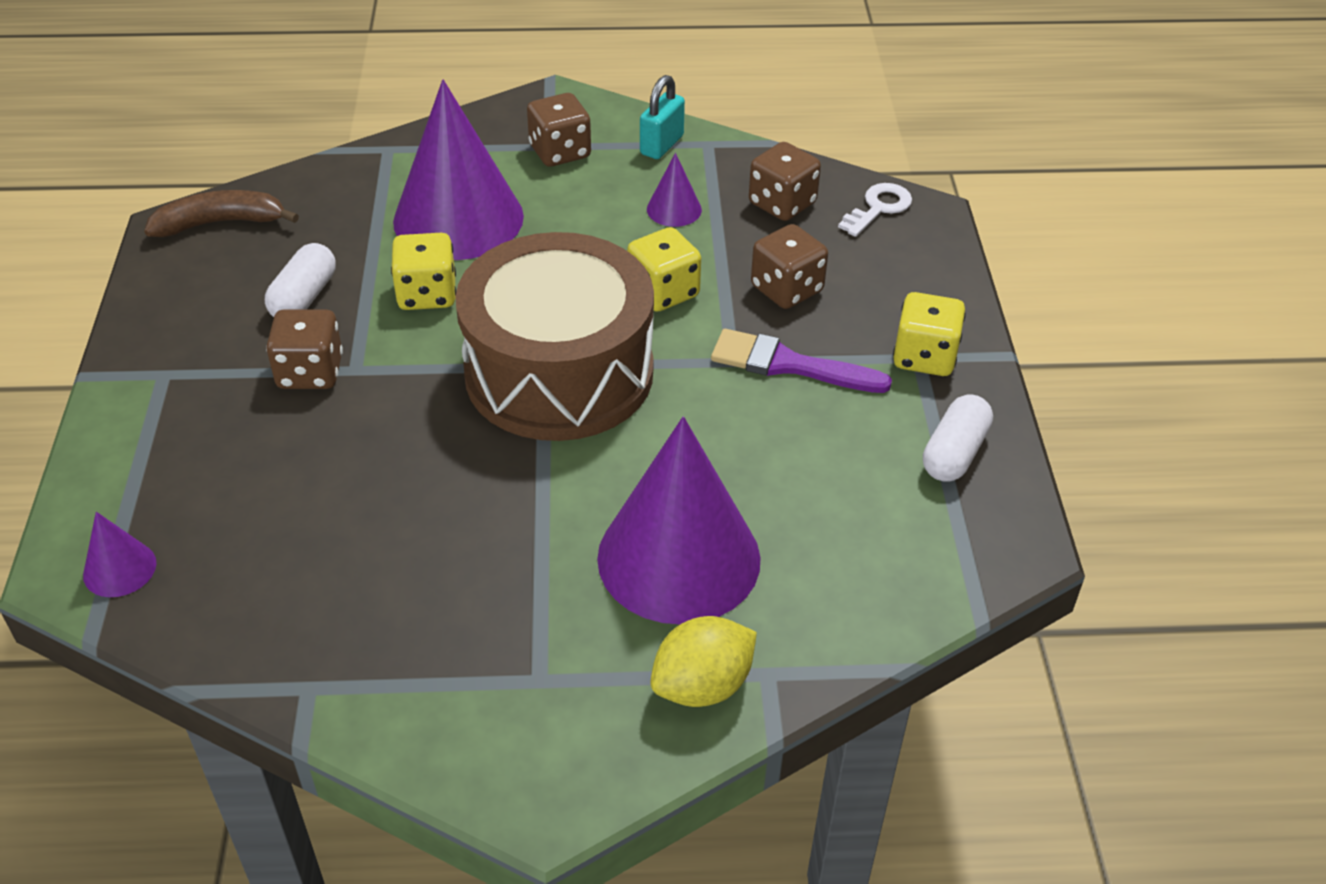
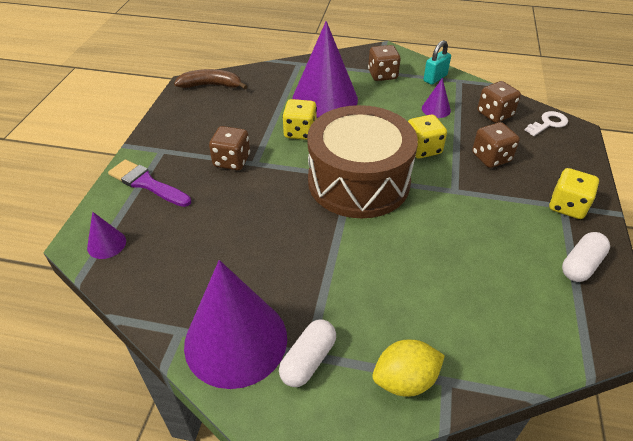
camera: 15 degrees right, 0 degrees up
white capsule [265,243,336,317] -> white capsule moved to [279,320,336,387]
purple cone [597,417,761,624] -> purple cone moved to [184,260,287,389]
purple brush [711,329,892,393] -> purple brush moved to [108,159,191,207]

